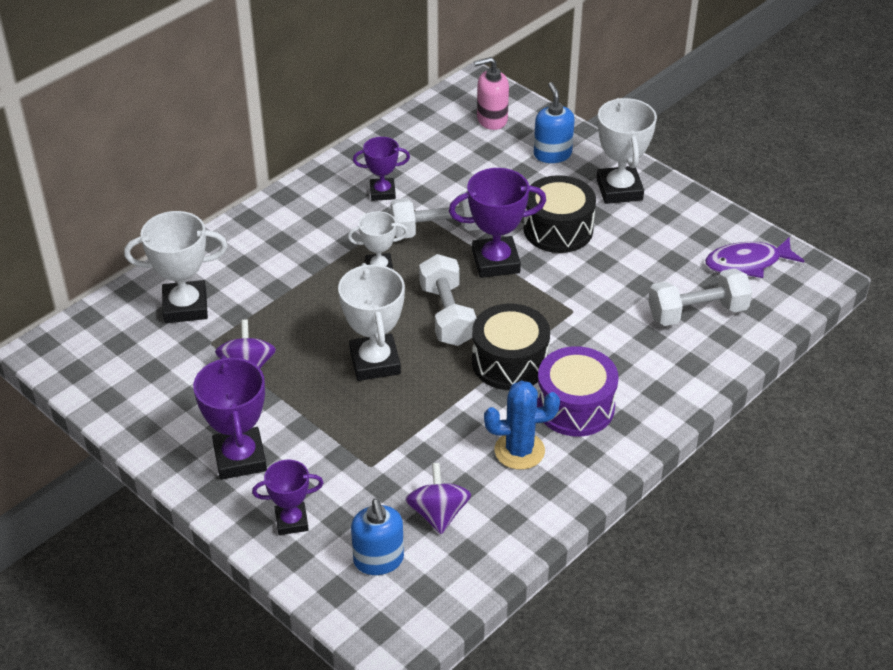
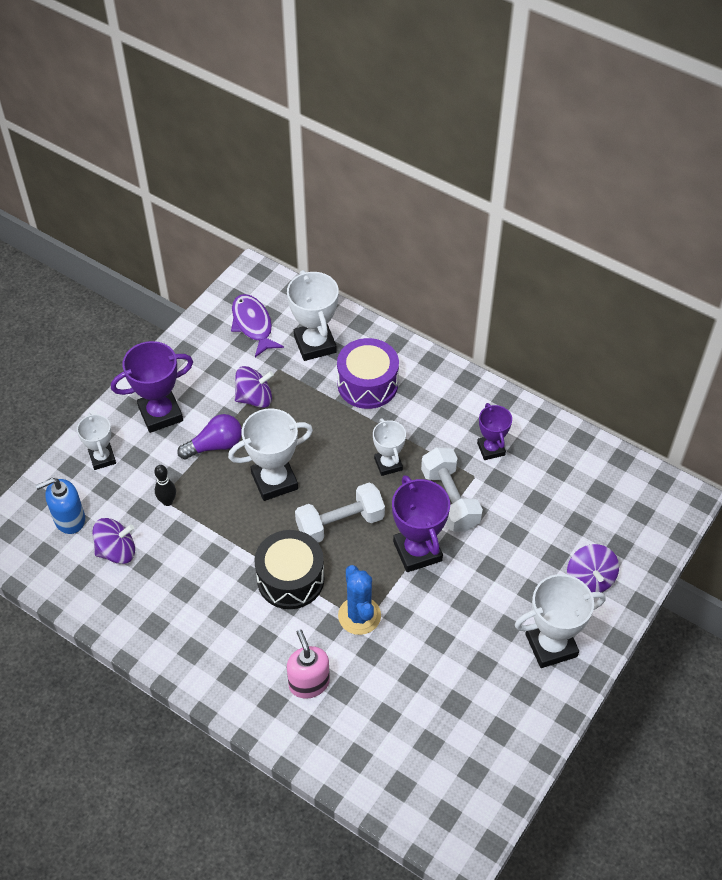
camera: 80 degrees right, 10 degrees up
purple trophy [252,460,323,535] -> white trophy [77,413,116,470]
pink soap dispenser [474,57,509,130] -> pink soap dispenser moved to [287,630,330,699]
blue cactus [484,381,560,470] -> blue cactus moved to [338,565,381,635]
black drum [524,175,596,253] -> none
blue soap dispenser [534,82,575,163] -> purple spinning top [567,544,619,592]
purple drum [537,346,619,436] -> purple drum moved to [337,338,399,409]
white dumbbell [648,268,752,326] -> none
purple fish [705,237,804,278] -> purple fish moved to [231,294,284,357]
none -> black bowling pin [154,465,176,506]
none -> purple light bulb [177,414,242,460]

